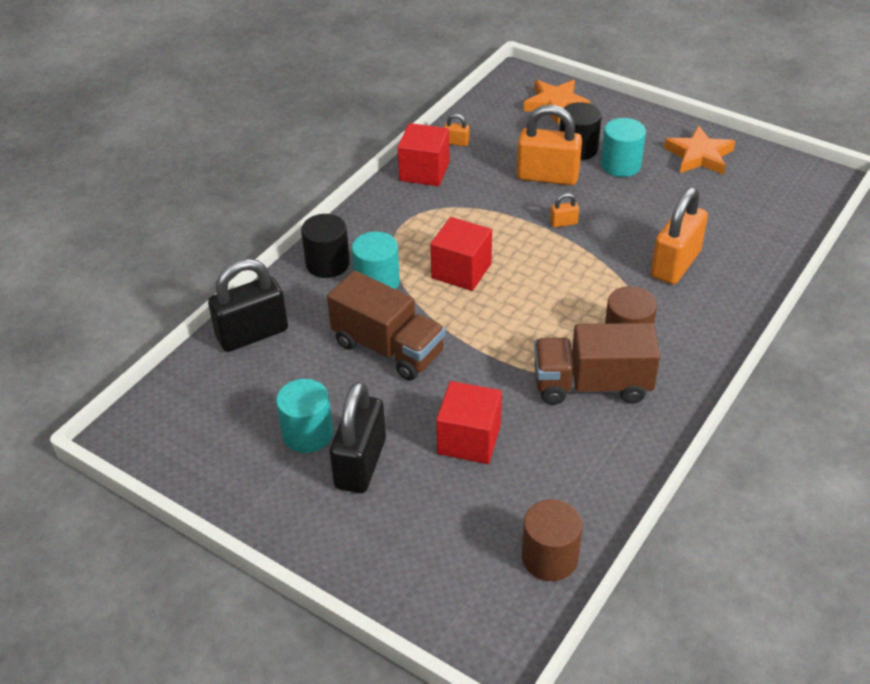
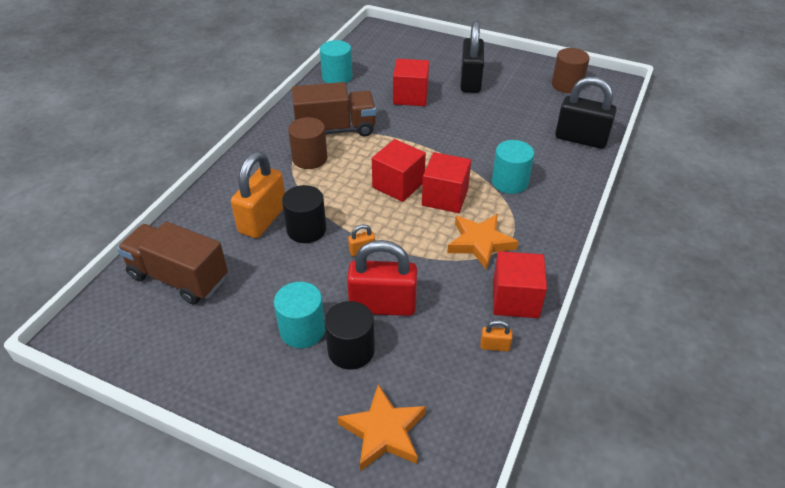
camera: 170 degrees right, 0 degrees up
black padlock [208,259,288,352] -> black padlock turned 60 degrees clockwise [555,77,617,149]
turquoise cylinder [276,379,333,453] -> turquoise cylinder moved to [320,40,352,83]
black cylinder [301,214,350,278] -> black cylinder moved to [282,185,326,243]
brown truck [327,271,446,381] -> brown truck moved to [117,221,228,304]
orange padlock [517,105,582,185] -> red padlock [347,240,417,316]
brown cylinder [522,499,583,581] -> brown cylinder moved to [552,48,590,93]
orange star [664,126,735,175] -> orange star moved to [447,214,519,270]
none -> red cube [372,139,426,202]

